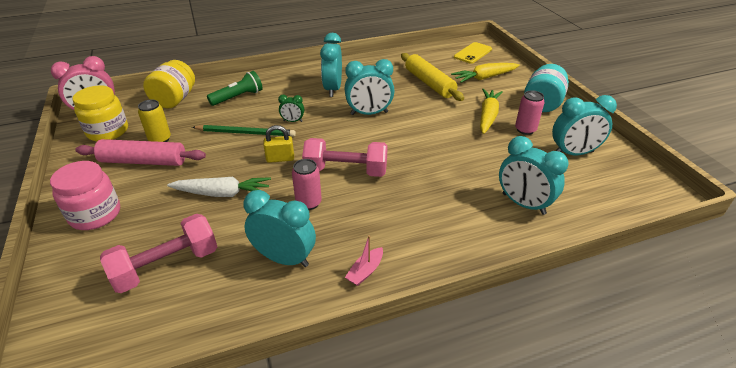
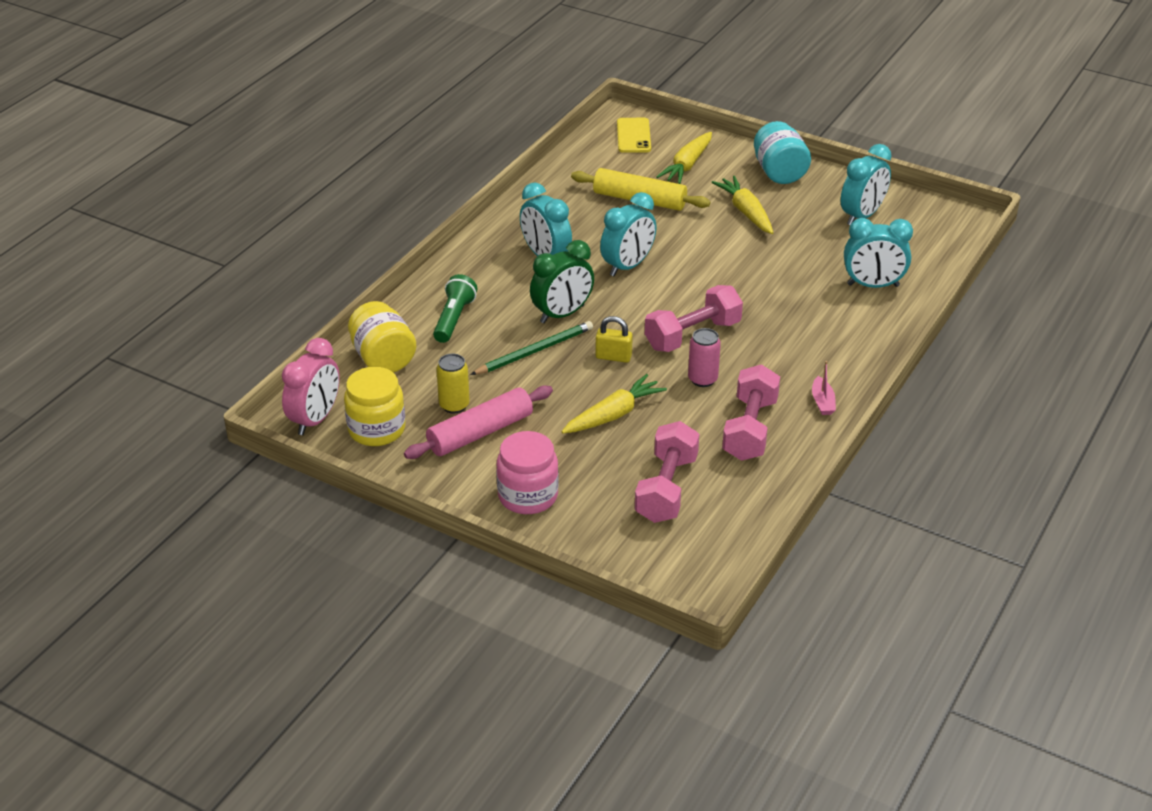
camera: 40 degrees left, 0 degrees up
white carrot [167,177,271,197] -> yellow carrot [561,374,667,433]
turquoise clock [244,190,316,267] -> pink dumbbell [722,364,780,461]
yellow padlock [263,125,294,163] -> yellow padlock turned 60 degrees clockwise [596,316,633,363]
green clock [278,94,304,122] -> green clock [530,240,594,323], size x1.98
pink can [515,90,545,135] -> none

